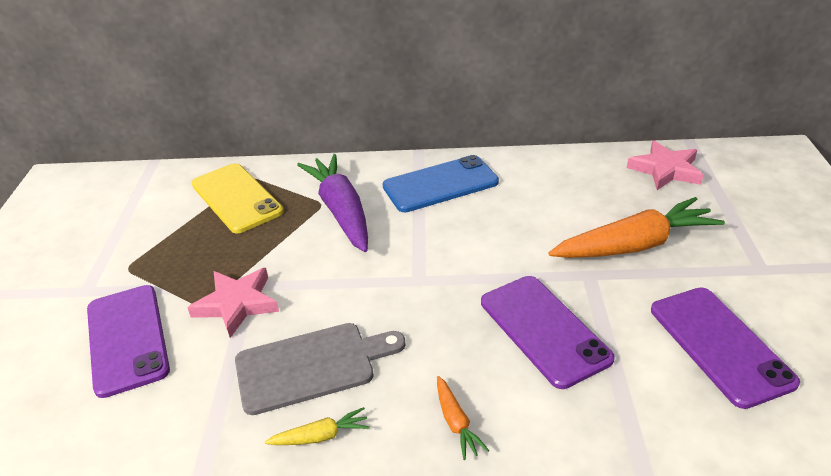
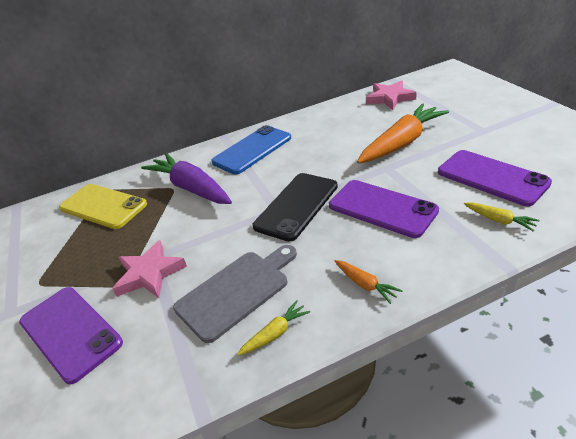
camera: 20 degrees left, 0 degrees up
none -> black phone [252,173,338,242]
none -> yellow carrot [464,202,540,232]

